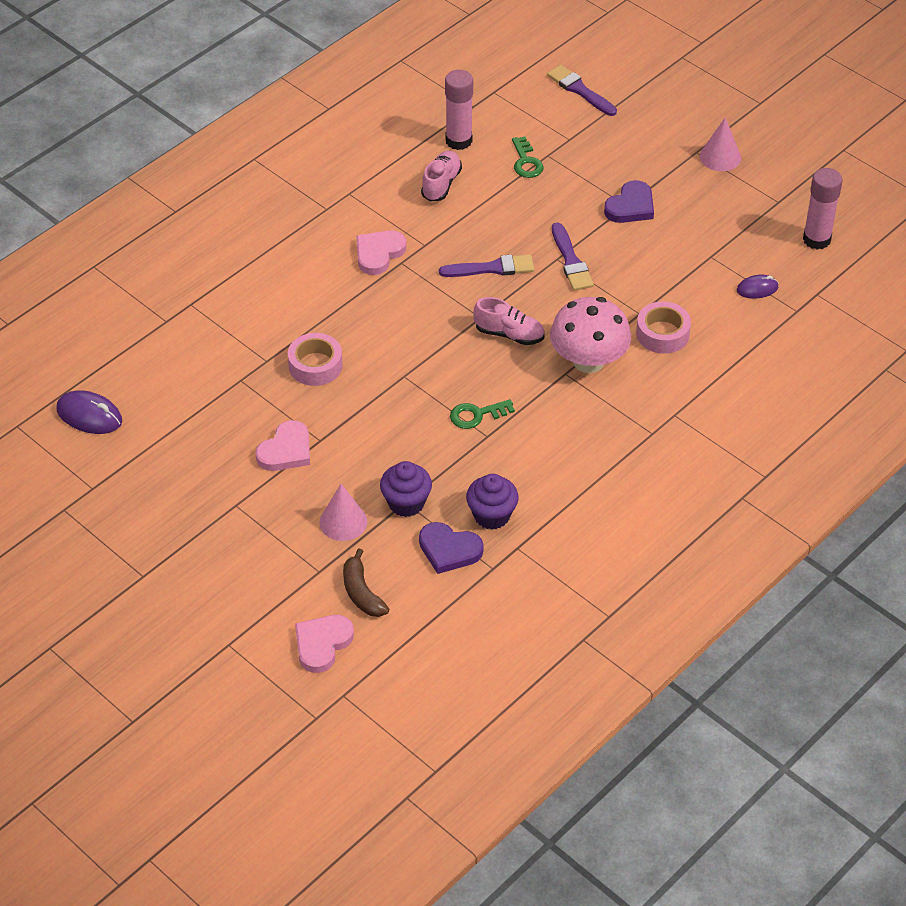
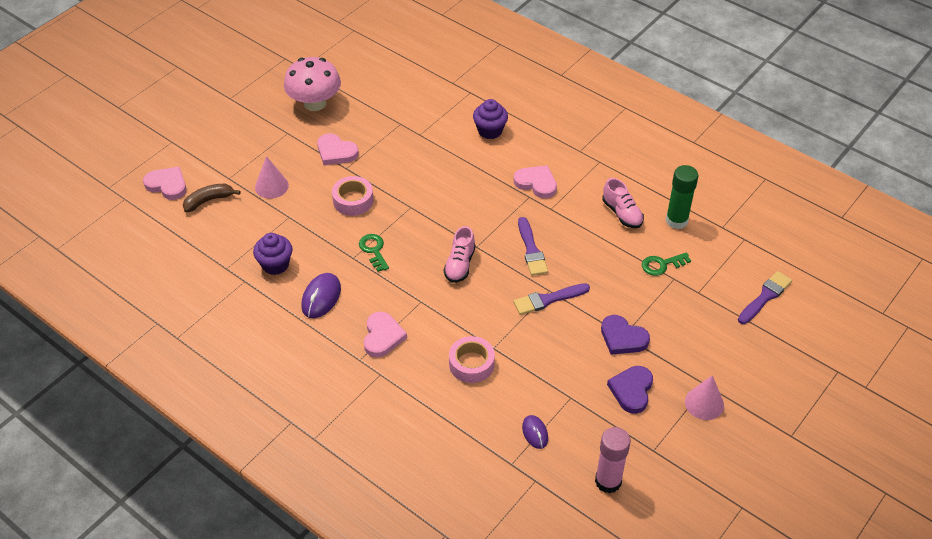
camera: 85 degrees right, 0 degrees up
purple mouse [57,390,122,434] -> purple mouse moved to [301,273,341,318]
pink tape [288,333,343,386] -> pink tape moved to [332,176,374,216]
purple cupcake [380,461,432,517] -> purple cupcake moved to [473,99,508,139]
purple heart [419,522,483,574] -> purple heart moved to [607,366,653,414]
pink shoe [421,151,462,202] -> pink shoe turned 45 degrees clockwise [602,178,644,228]
pink glue stick [445,70,473,150] -> green glue stick [666,165,698,229]
pink mushroom [550,297,631,373] -> pink mushroom moved to [284,57,341,111]
none -> pink heart [364,312,407,357]

